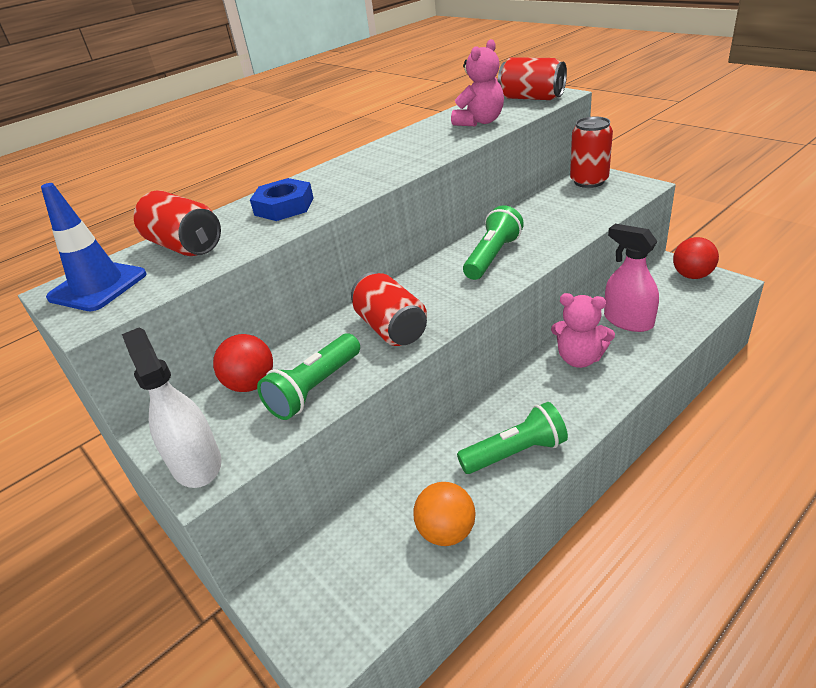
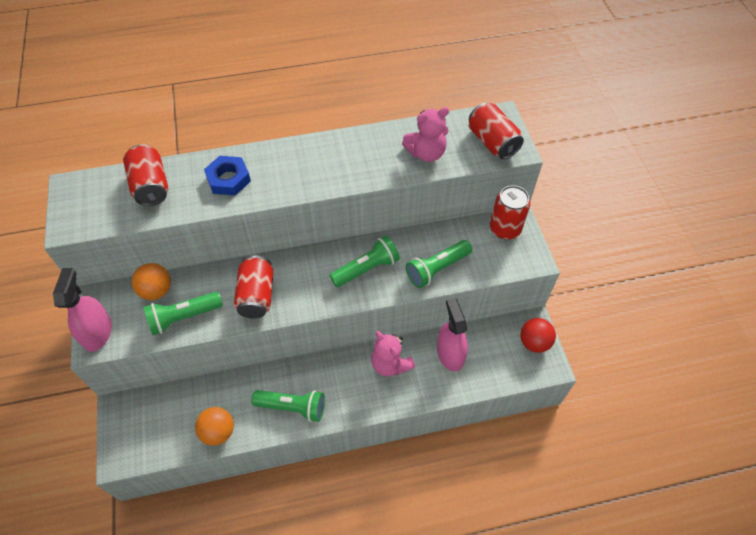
camera: 25 degrees right, 20 degrees up
blue traffic cone [41,183,147,311] -> none
white spray bottle [122,327,222,488] -> pink spray bottle [53,268,112,352]
red ball [213,334,273,392] -> orange ball [132,263,171,300]
none -> green flashlight [406,240,472,288]

